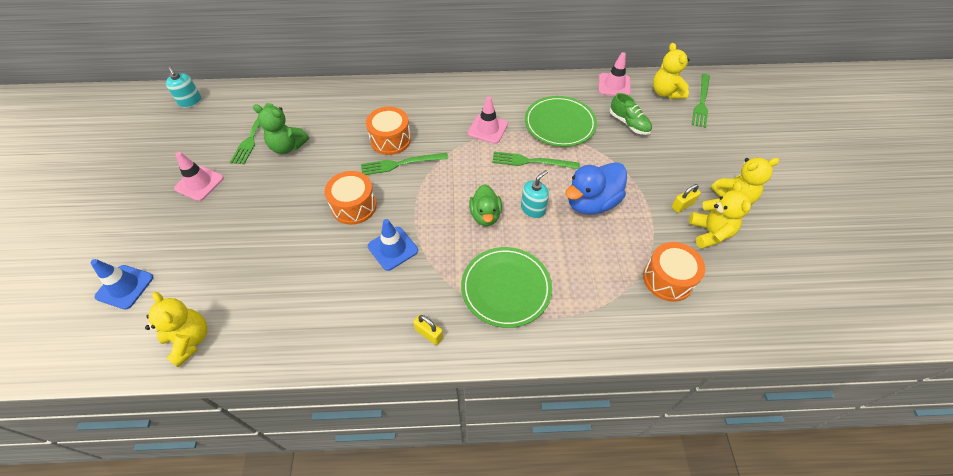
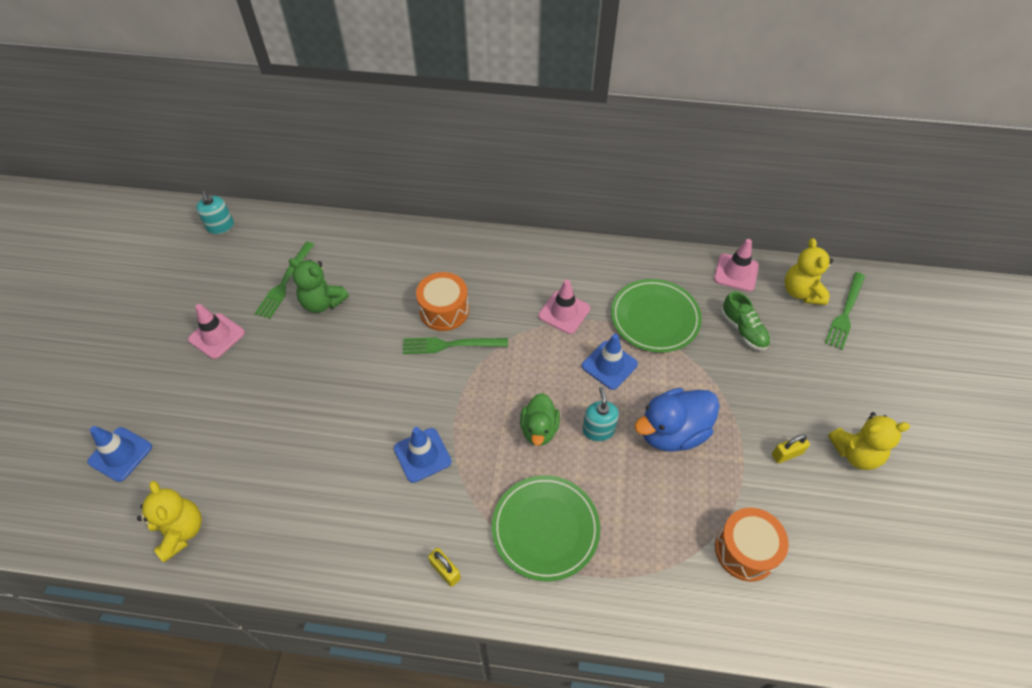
camera: 10 degrees right, 0 degrees up
orange drum [324,171,377,225] -> none
green fork [492,152,579,169] -> blue traffic cone [582,334,638,390]
turquoise soap dispenser [521,170,549,218] -> turquoise soap dispenser turned 60 degrees counterclockwise [582,387,619,441]
yellow teddy bear [689,182,751,249] -> none

